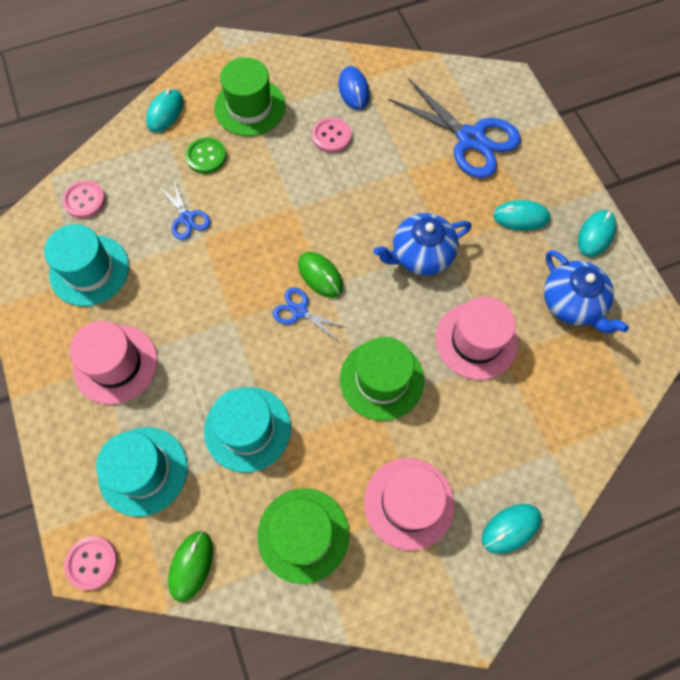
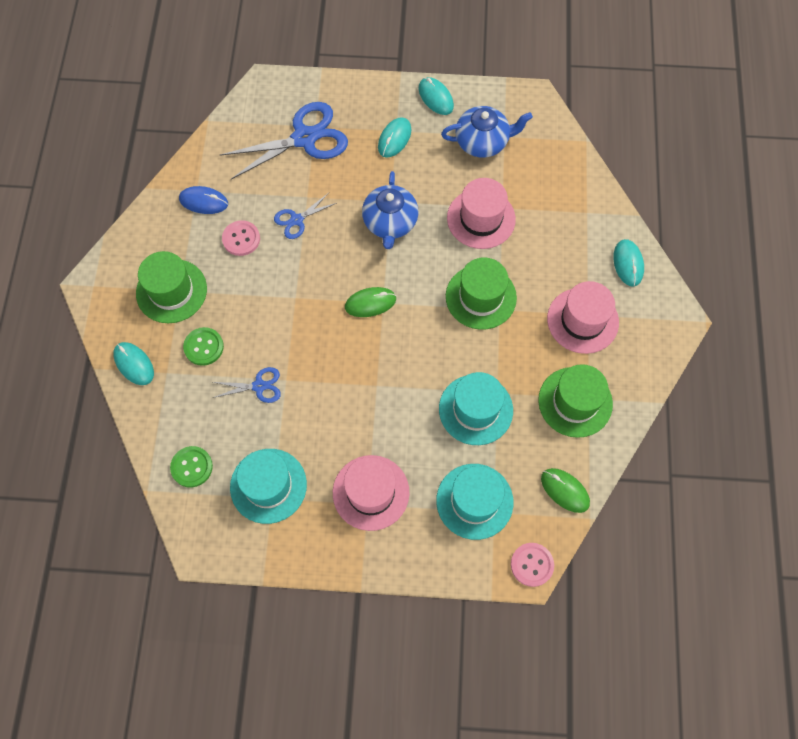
camera: 65 degrees left, 0 degrees up
pink button [62,180,106,218] -> green button [170,446,213,488]
blue scissors [273,287,348,342] -> blue scissors moved to [274,193,336,239]

